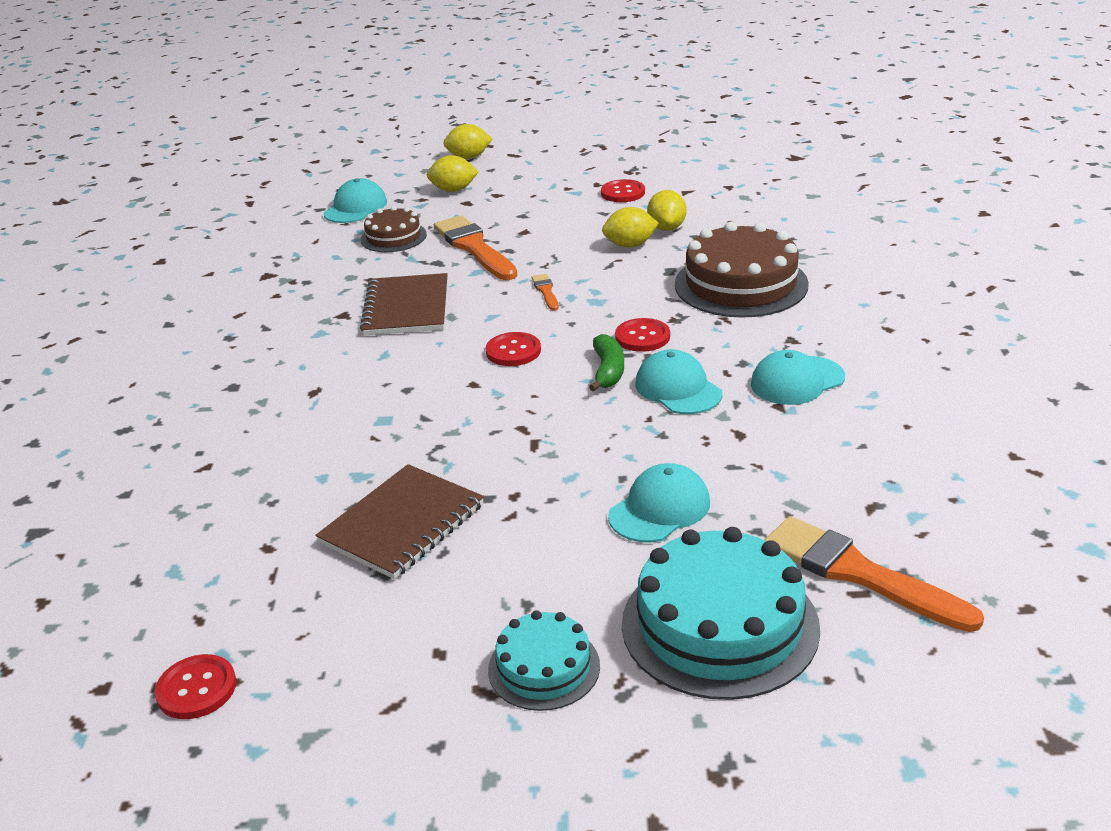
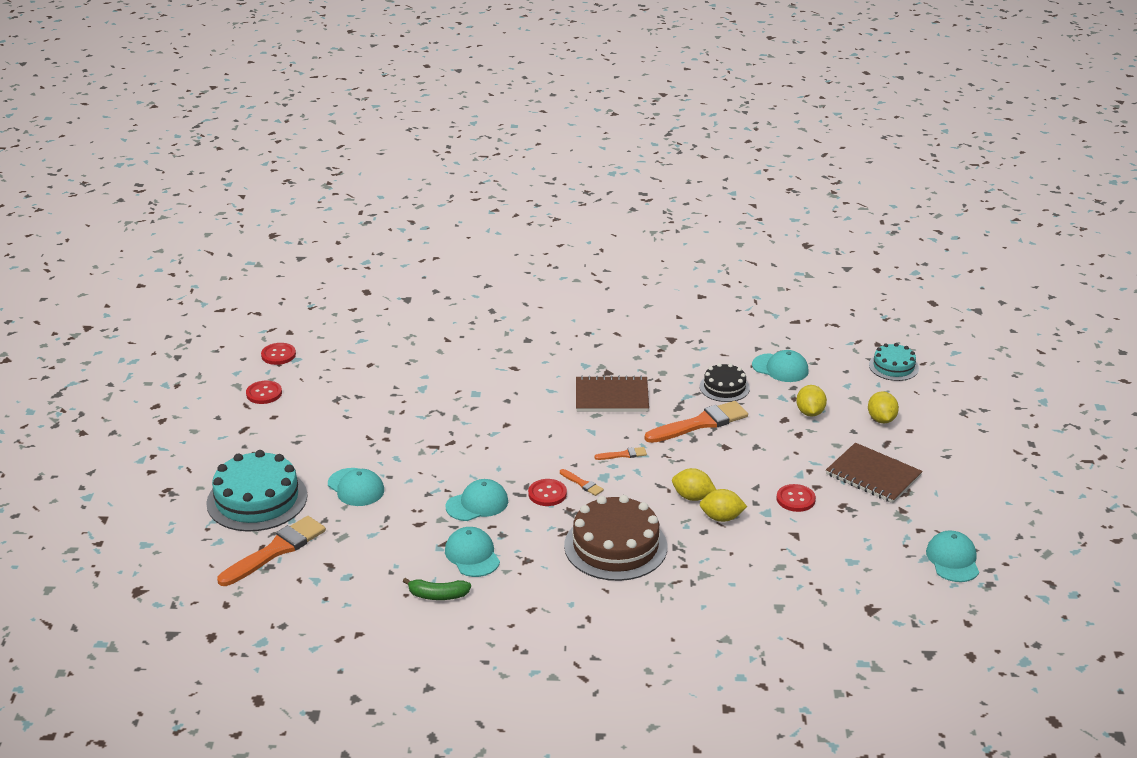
camera: 90 degrees right, 0 degrees up
brown notebook [315,464,484,579] -> brown notebook moved to [826,443,923,503]
brown cake [361,206,427,252] -> black cake [700,363,750,402]
red button [486,332,541,366] -> red button moved to [246,380,282,404]
turquoise cake [488,610,600,711] -> turquoise cake moved to [869,343,919,381]
green banana [589,334,624,392] -> green banana moved to [403,578,471,600]
yellow lemon [602,207,659,247] -> yellow lemon turned 60 degrees counterclockwise [672,468,716,501]
none -> orange brush [560,469,604,496]
none -> turquoise cap [926,530,979,582]

